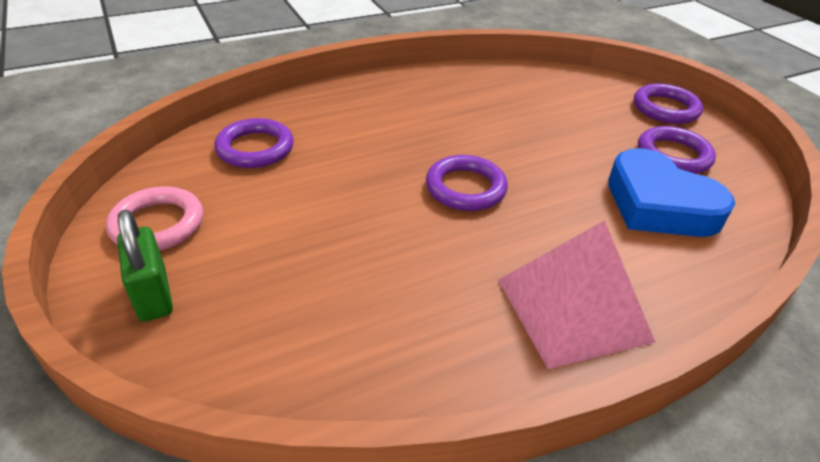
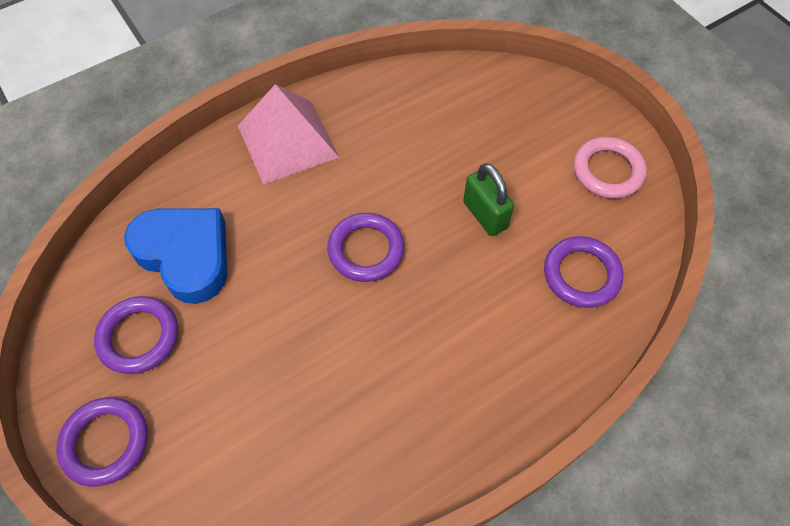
camera: 175 degrees right, 20 degrees up
green padlock [117,209,173,322] -> green padlock moved to [463,163,514,236]

